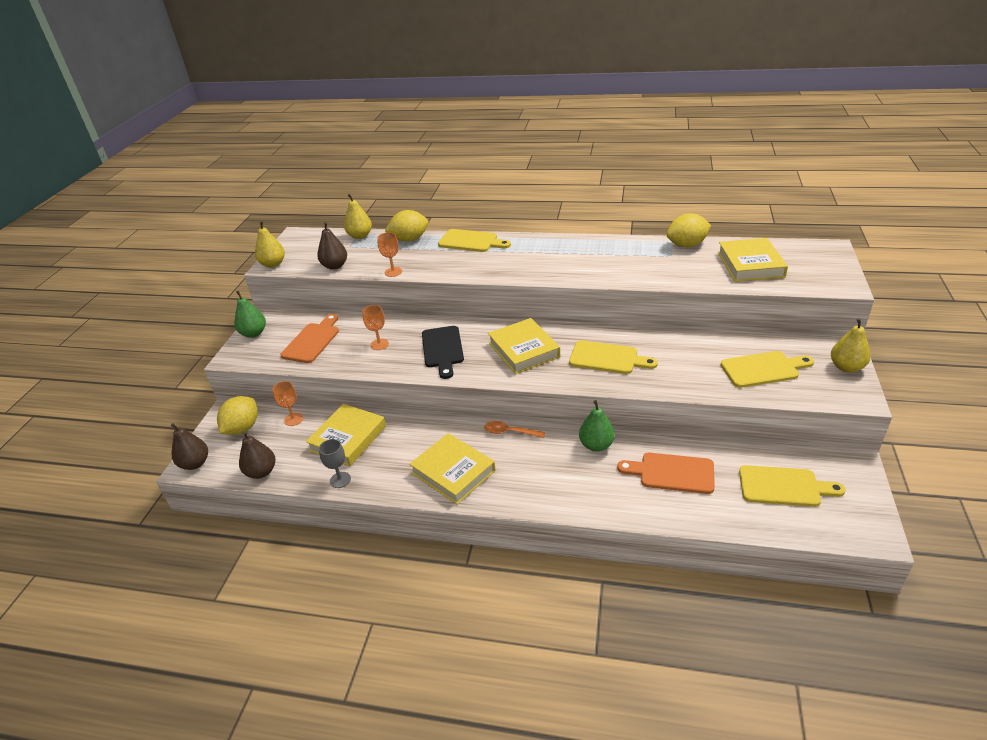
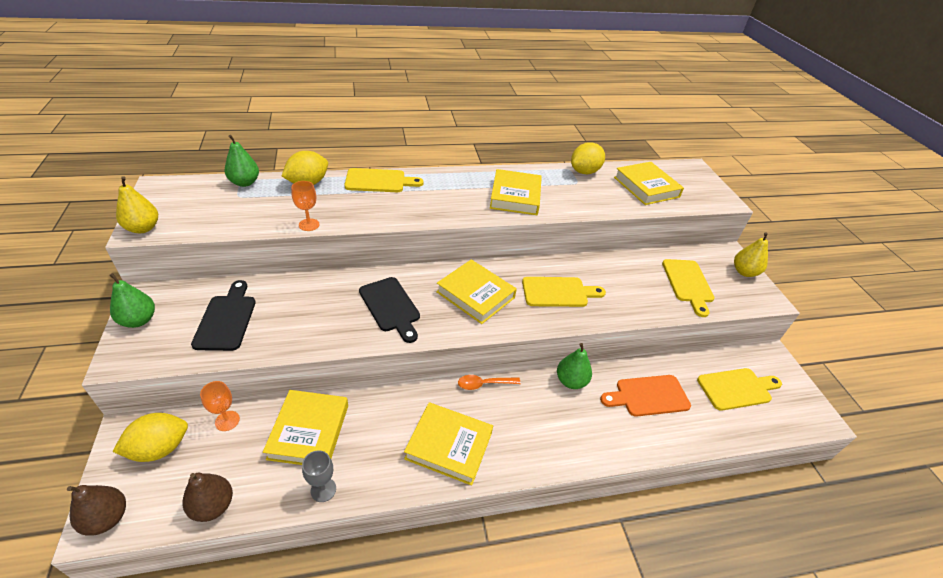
camera: 30 degrees left, 5 degrees up
yellow lemon [217,396,258,435] -> yellow lemon turned 60 degrees clockwise [112,413,188,462]
orange cutting board [280,314,339,363] -> black cutting board [191,280,256,351]
brown pear [317,222,347,270] -> none
yellow pear [344,194,372,239] -> green pear [225,135,259,187]
orange goblet [362,305,389,350] -> none
yellow cutting board [721,351,814,388] -> yellow cutting board turned 120 degrees clockwise [662,259,714,317]
none -> yellow book [490,169,542,215]

